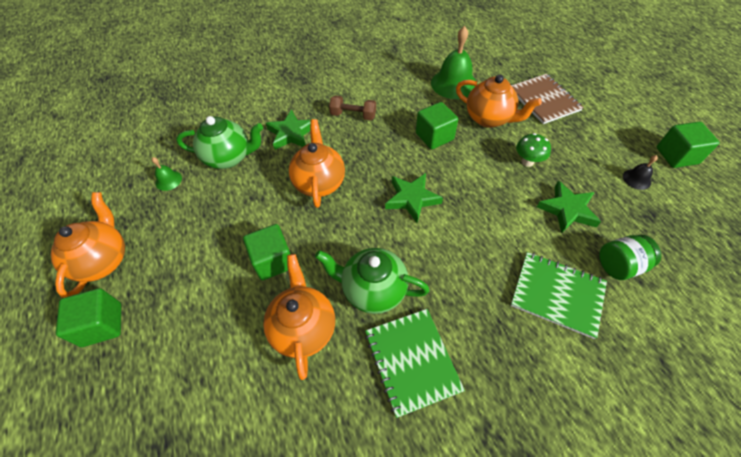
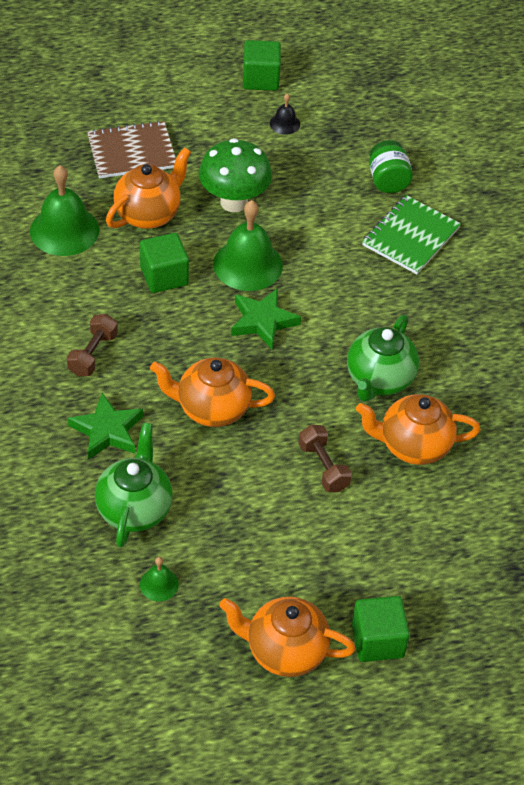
camera: 85 degrees left, 5 degrees down
green cube [243,224,290,280] -> brown dumbbell [298,425,352,492]
green notebook [365,309,465,418] -> none
green mushroom [516,133,551,167] -> green mushroom [199,138,272,212], size x1.79
green star [537,181,601,233] -> none
none -> green bell [213,200,283,291]

